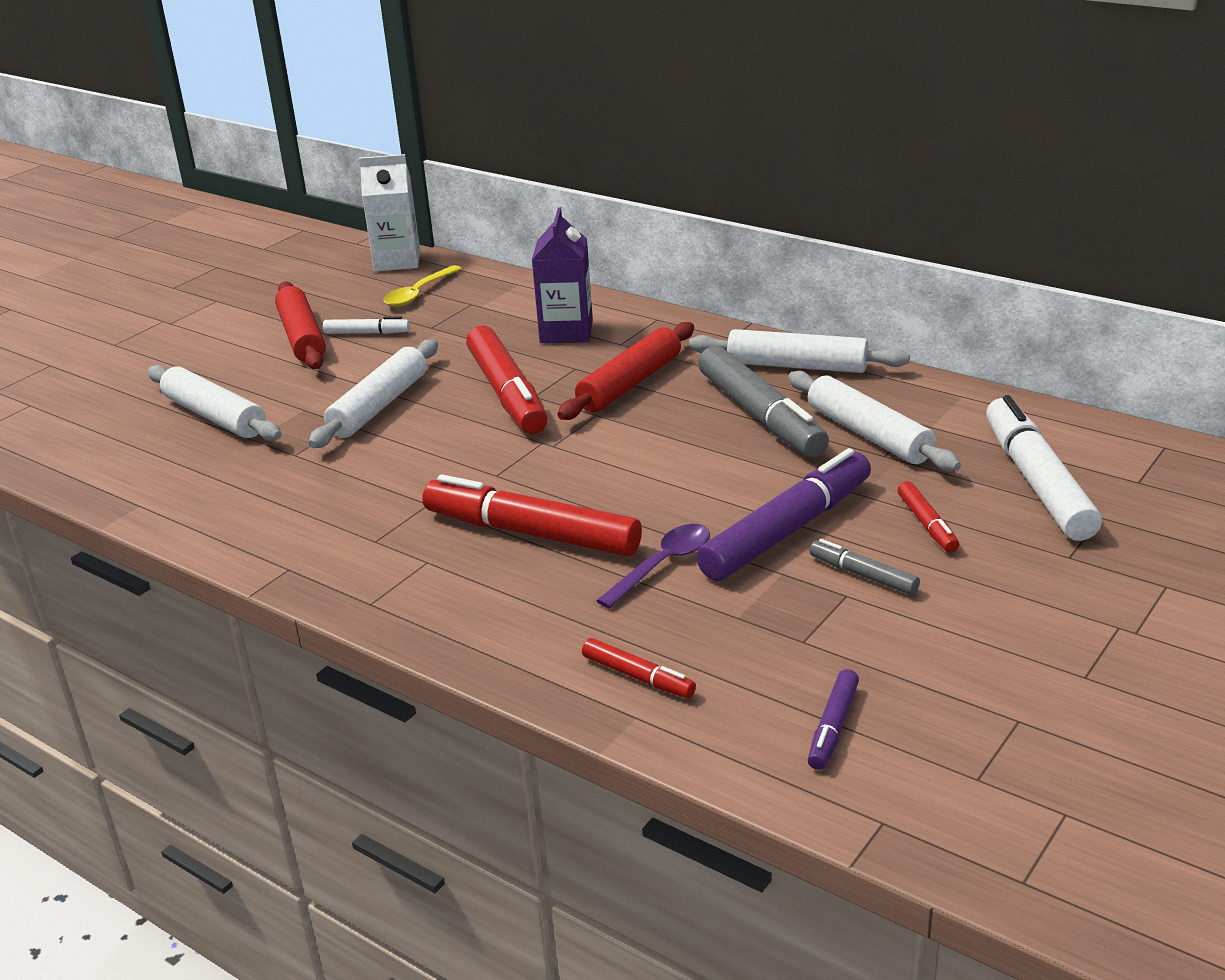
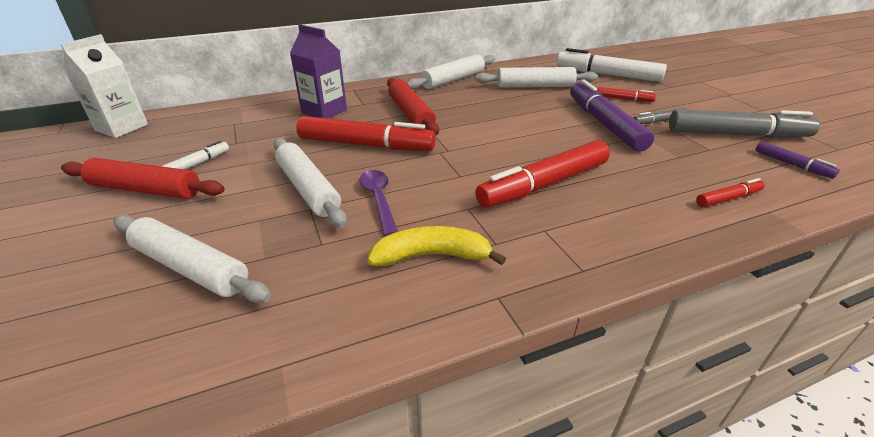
camera: 60 degrees left, 5 degrees up
white rolling pin [148,365,282,441] -> white rolling pin turned 45 degrees clockwise [114,215,271,303]
yellow spoon [383,265,462,307] -> none
purple spoon [596,524,710,609] -> purple spoon moved to [360,170,398,236]
grey marker [698,346,829,457] -> grey marker moved to [669,109,820,138]
none -> yellow banana [367,226,506,266]

